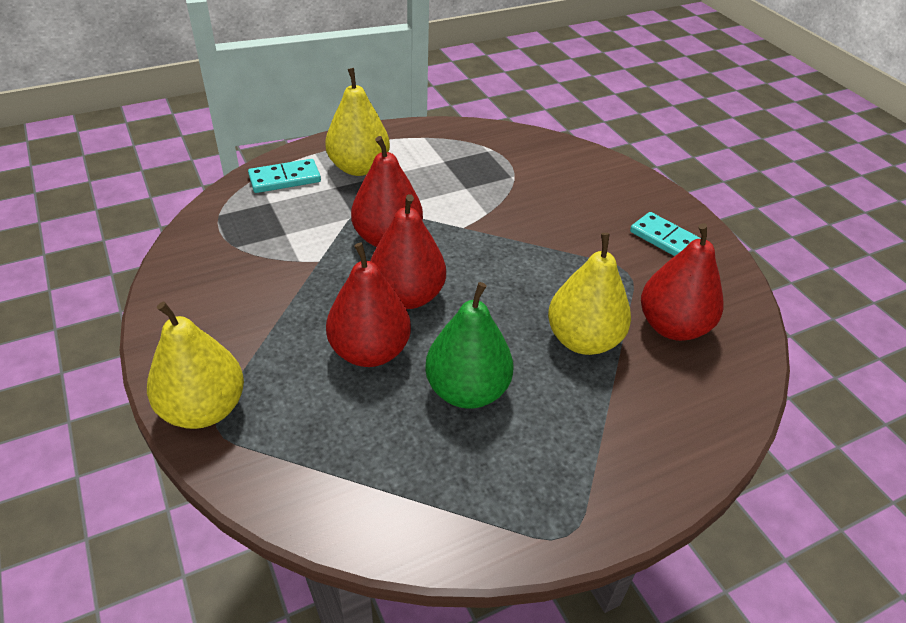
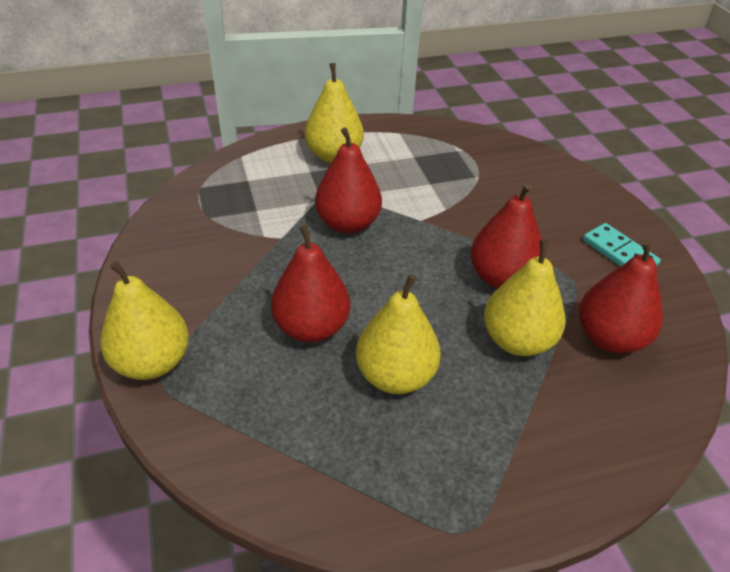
camera: 10 degrees right, 0 degrees up
turquoise domino [248,159,321,193] -> none
red pear [370,194,446,309] -> red pear moved to [471,183,541,288]
green pear [425,282,513,409] -> yellow pear [356,274,441,394]

